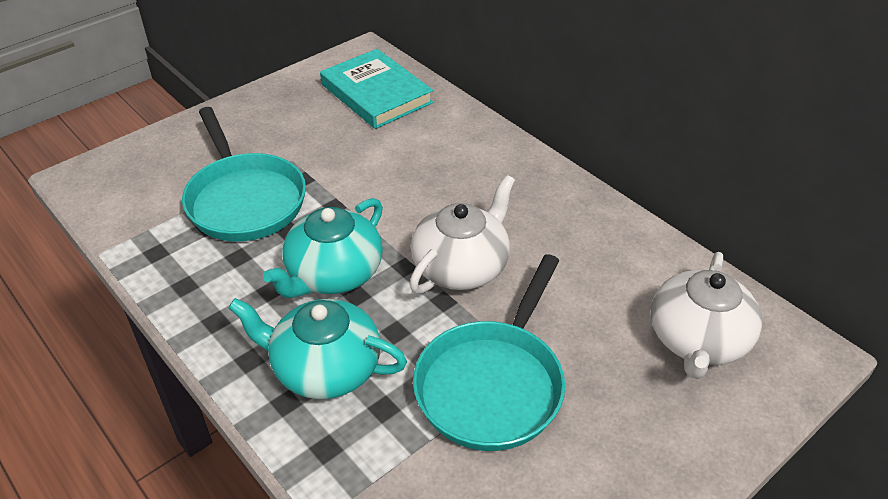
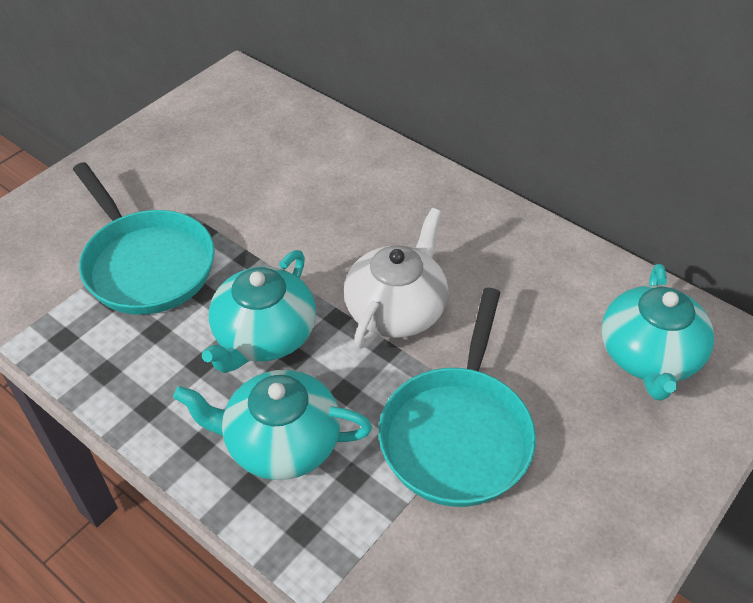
camera: 10 degrees left, 5 degrees up
turquoise book [320,49,433,129] -> none
white teapot [651,252,762,379] -> turquoise teapot [601,264,714,401]

